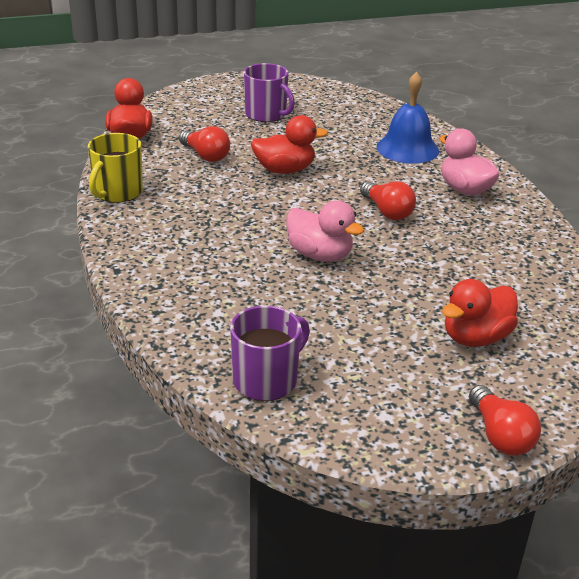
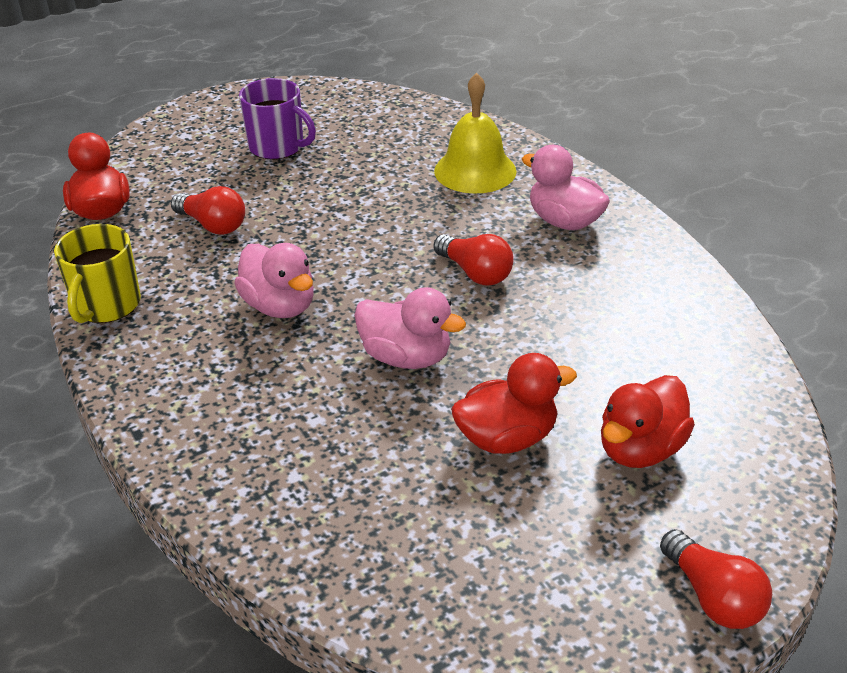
camera: 10 degrees left, 5 degrees up
purple mug [230,305,310,401] -> none
red duck [251,115,328,174] -> red duck moved to [451,353,577,454]
blue bell [377,72,439,164] -> yellow bell [434,73,516,193]
none -> pink duck [234,243,314,318]

